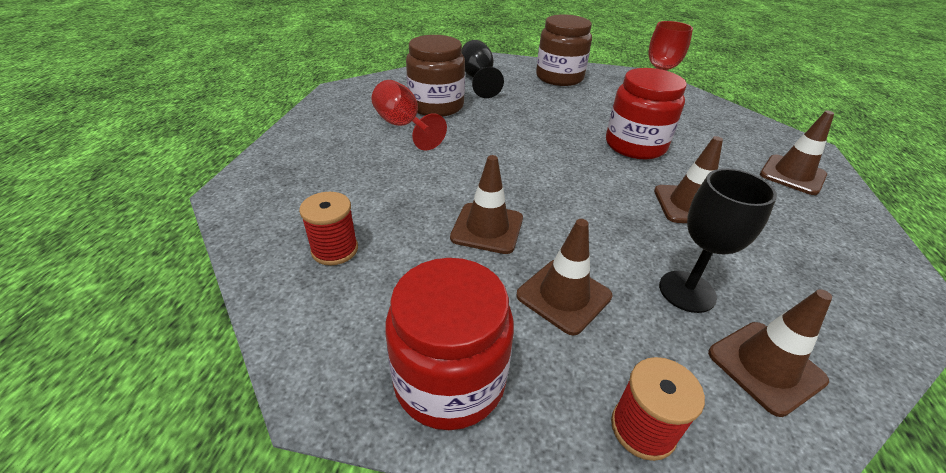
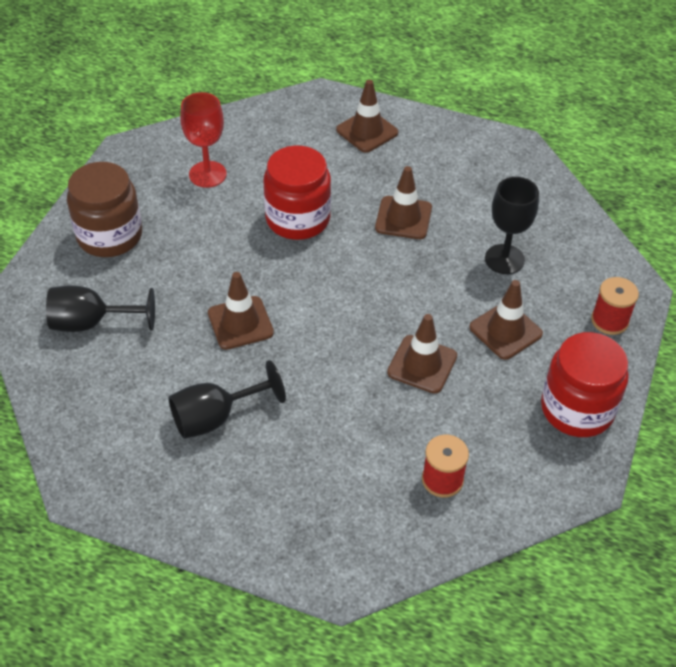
camera: 80 degrees left, 10 degrees up
red goblet [371,80,447,151] -> black goblet [168,360,286,439]
brown jar [406,35,465,117] -> none
brown traffic cone [708,289,832,417] -> brown traffic cone moved to [208,272,274,350]

